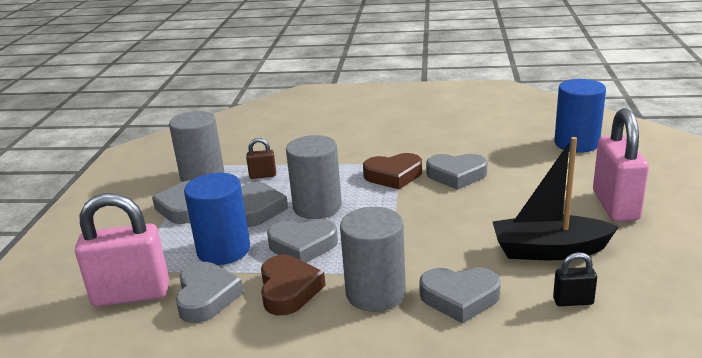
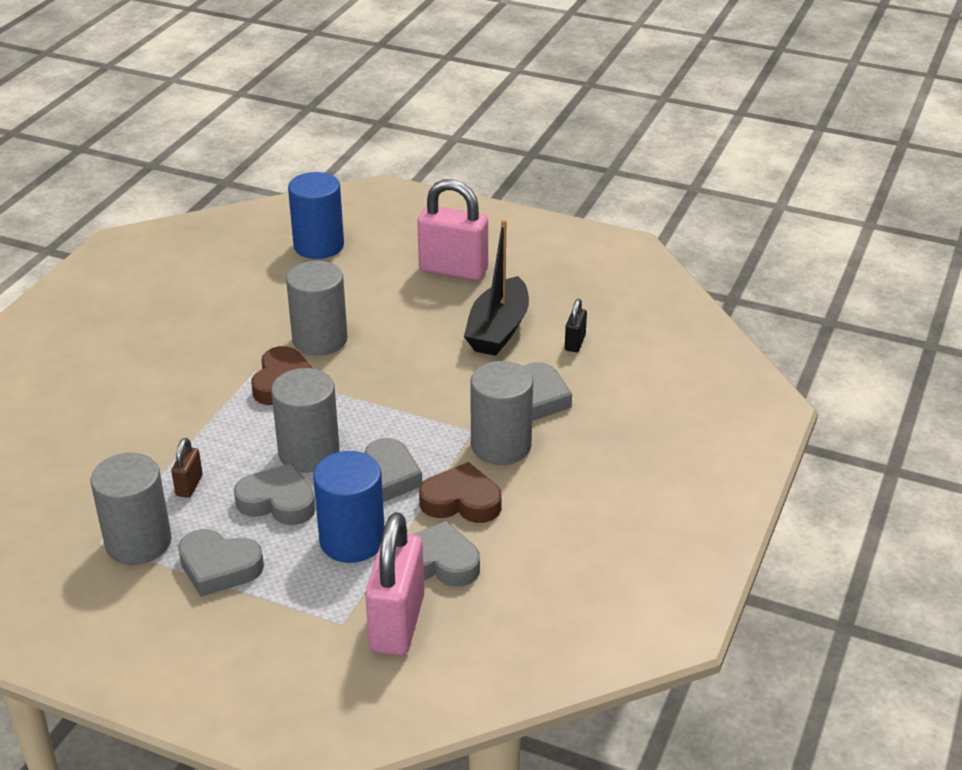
camera: 75 degrees left, 10 degrees up
grey heart [426,154,487,190] -> grey cylinder [286,261,348,356]

